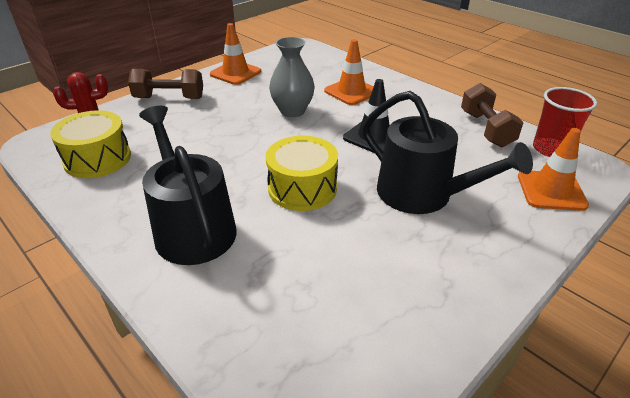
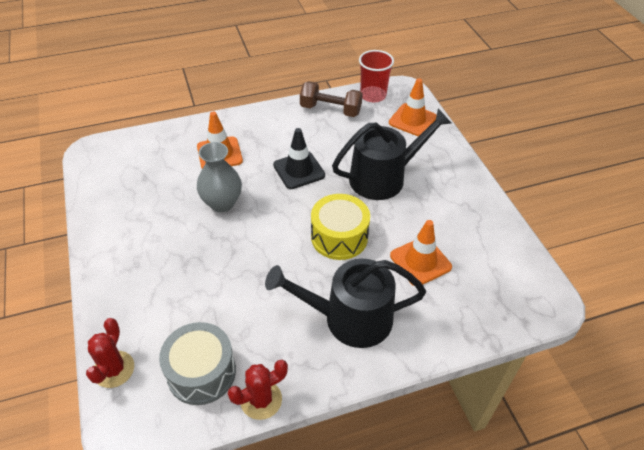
camera: 65 degrees left, 10 degrees up
yellow drum [50,110,131,178] -> grey drum [159,322,236,405]
brown dumbbell [128,69,203,99] -> none
orange traffic cone [210,23,261,85] -> orange traffic cone moved to [390,220,452,286]
none -> red cactus [228,360,288,420]

